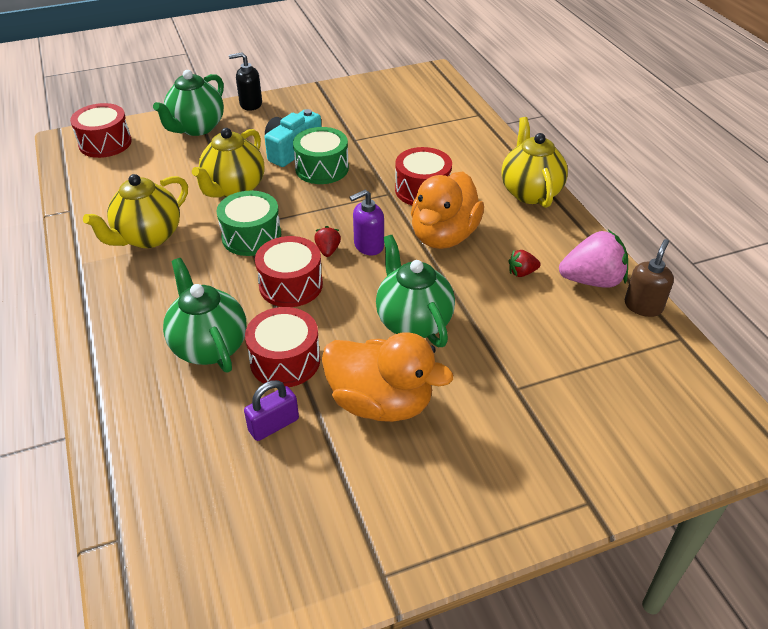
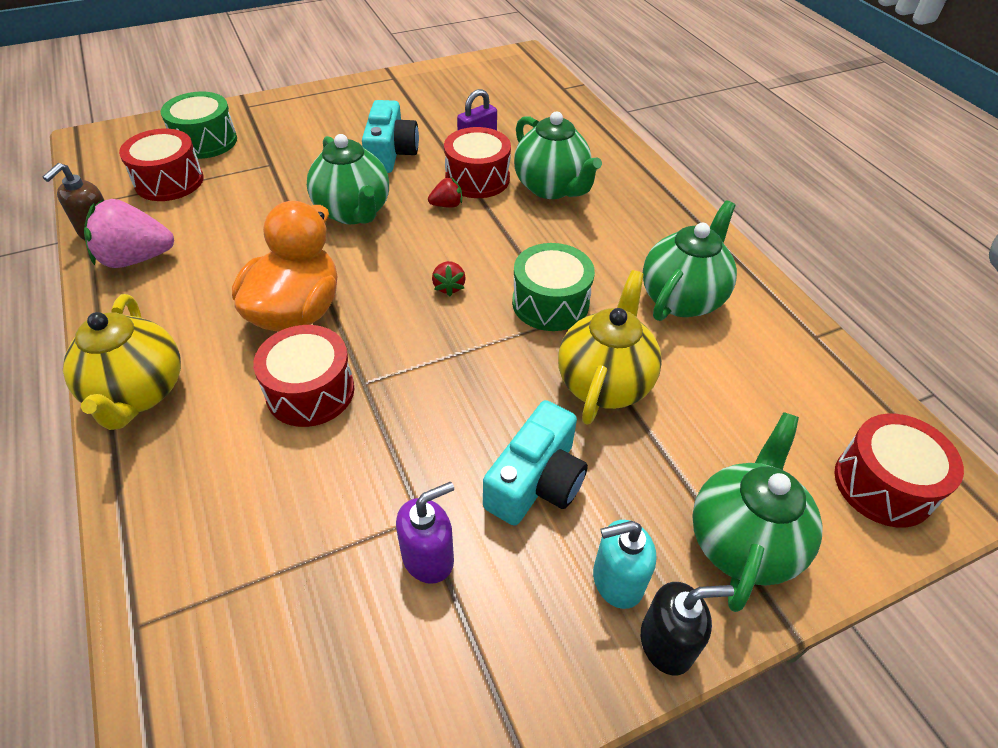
camera: 175 degrees right, 5 degrees up
yellow teapot [83,174,188,248] -> green teapot [643,200,737,321]
red drum [255,236,323,307] -> red drum moved to [119,129,204,201]
green drum [293,127,349,184] -> green drum moved to [161,92,237,159]
orange duck [322,332,453,422] -> turquoise camera [362,100,419,173]
purple soap dispenser [350,190,384,255] -> purple soap dispenser moved to [396,482,454,584]
red strawberry [508,250,541,277] -> red strawberry moved to [428,177,462,208]
none -> turquoise soap dispenser [593,520,657,609]

